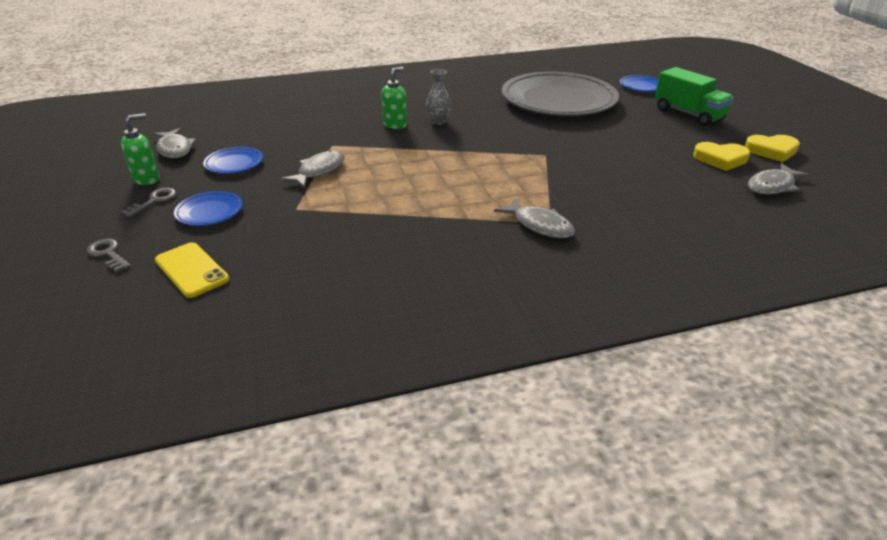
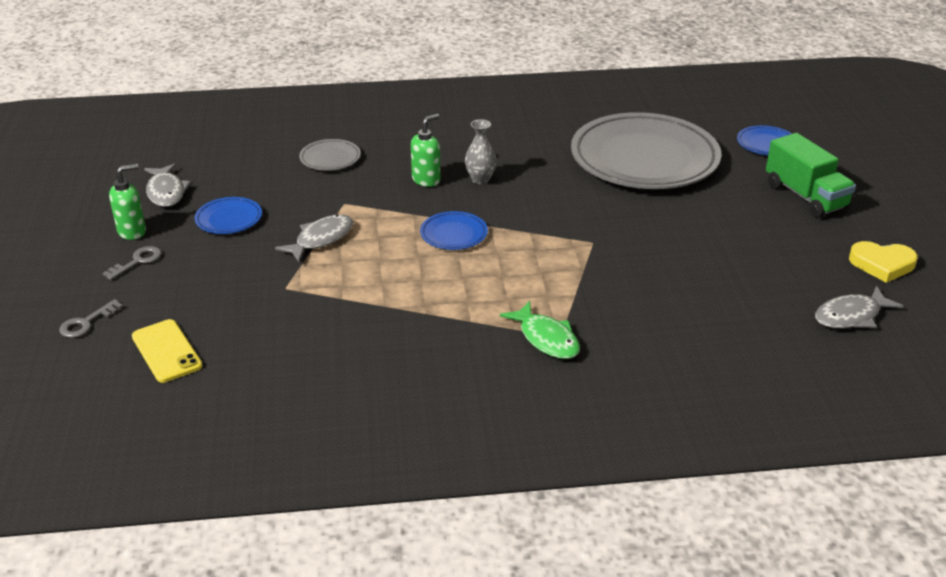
camera: 10 degrees right, 0 degrees up
grey key [87,239,131,272] -> grey key turned 105 degrees counterclockwise [59,299,123,338]
blue plate [174,191,243,226] -> blue plate moved to [420,211,488,250]
grey fish [494,198,575,238] -> green fish [500,301,580,359]
yellow heart [693,142,750,171] -> none
none -> grey plate [299,139,361,171]

